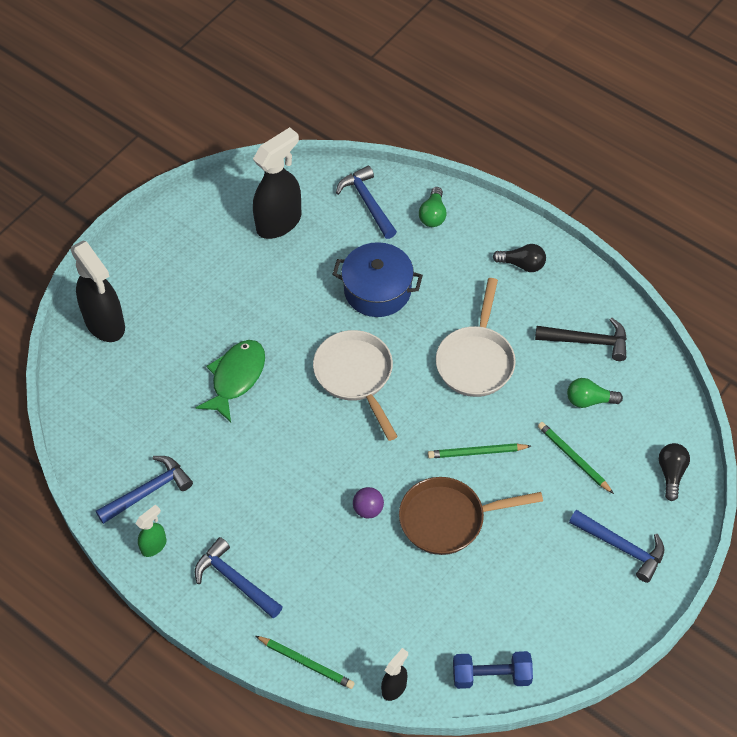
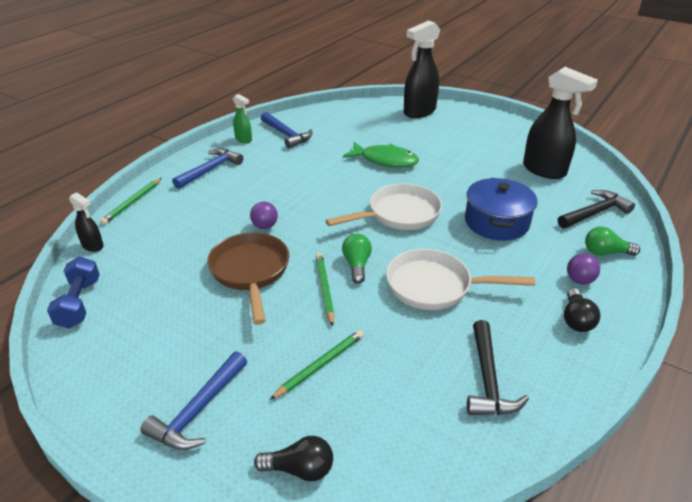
camera: 85 degrees right, 20 degrees down
blue hammer [336,166,397,239] -> black hammer [558,190,635,228]
green light bulb [567,378,623,408] -> green light bulb moved to [342,234,372,284]
none -> purple ball [567,253,600,284]

